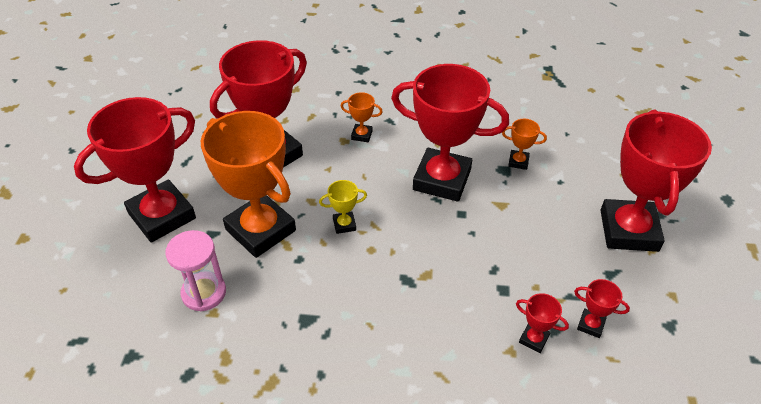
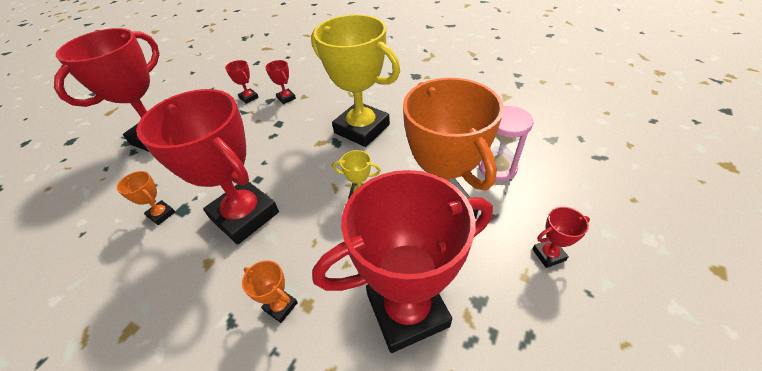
camera: 155 degrees left, 0 degrees up
red trophy [74,97,196,242] -> red trophy [532,207,590,268], size x0.40
none -> yellow trophy [311,14,400,147]

